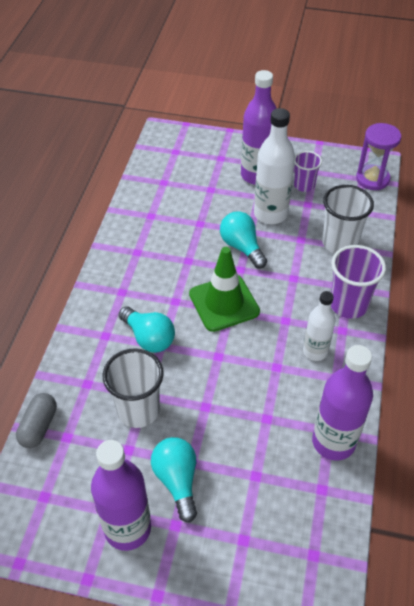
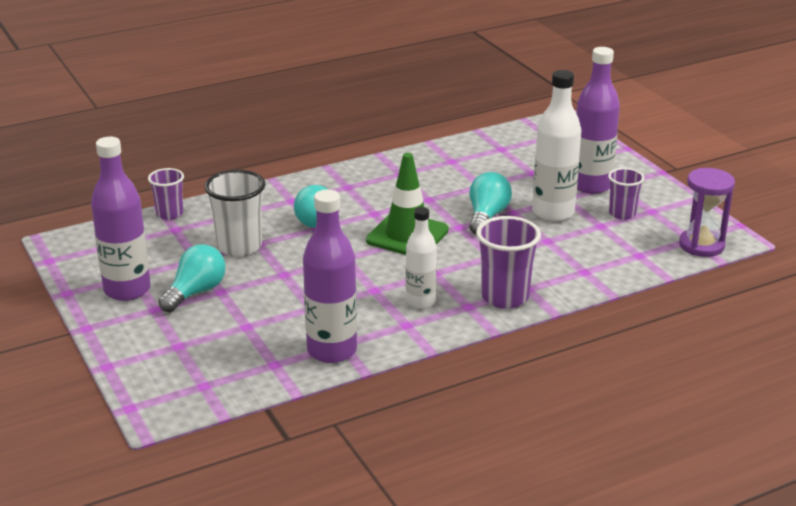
camera: 50 degrees right, 20 degrees down
grey capsule [16,393,57,448] -> purple cup [148,168,184,220]
white cup [322,185,374,254] -> none

